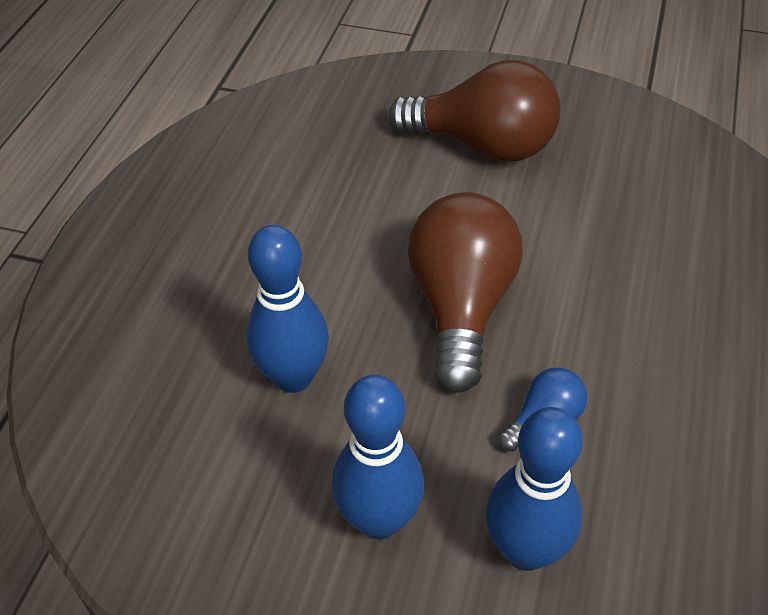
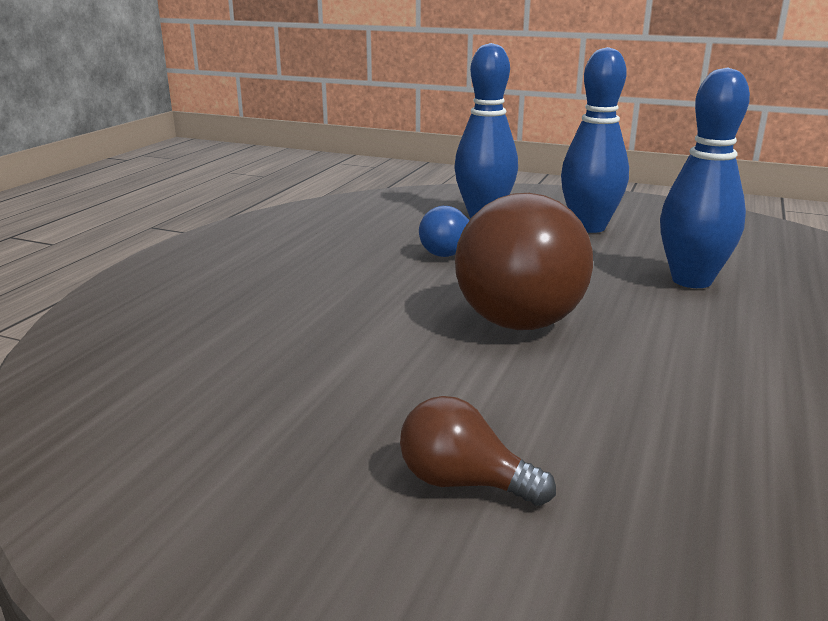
camera: 175 degrees left, 25 degrees down
brown light bulb [388,60,561,162] -> brown light bulb [400,396,556,506], size x0.47

